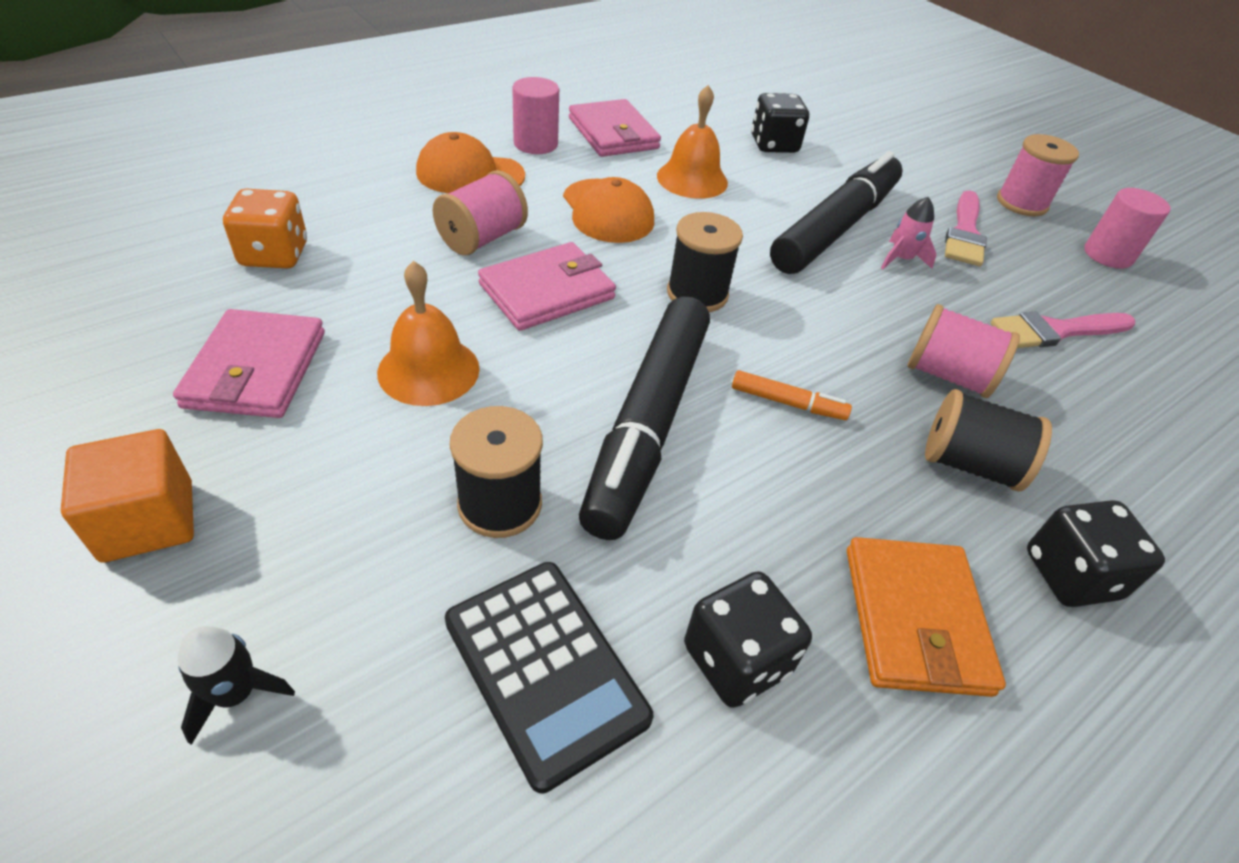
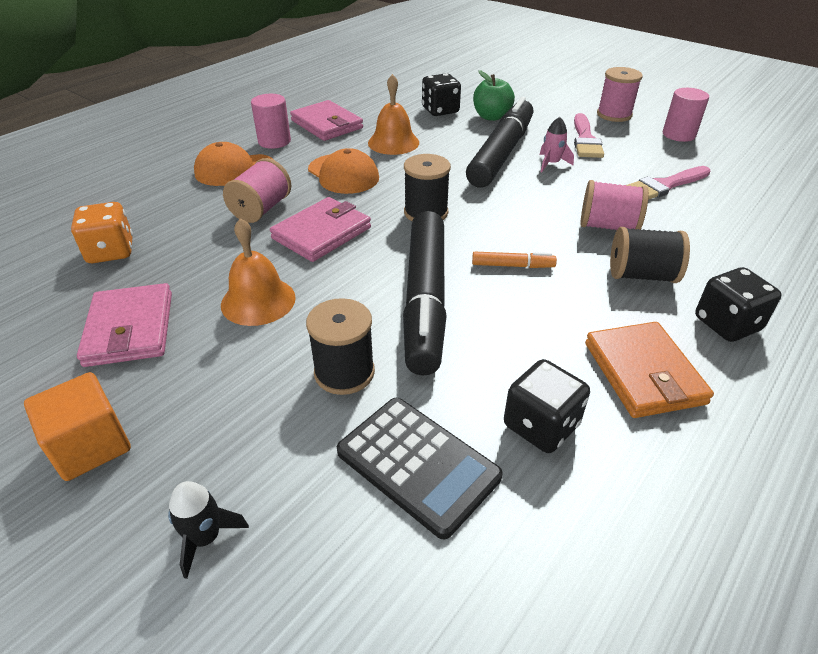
camera: 10 degrees left, 5 degrees down
none -> green apple [473,70,515,121]

